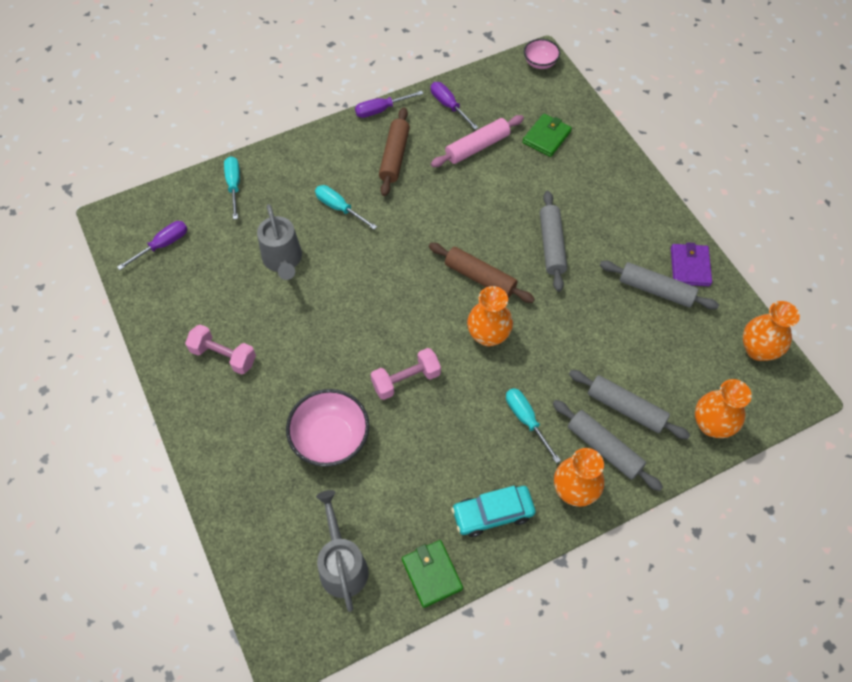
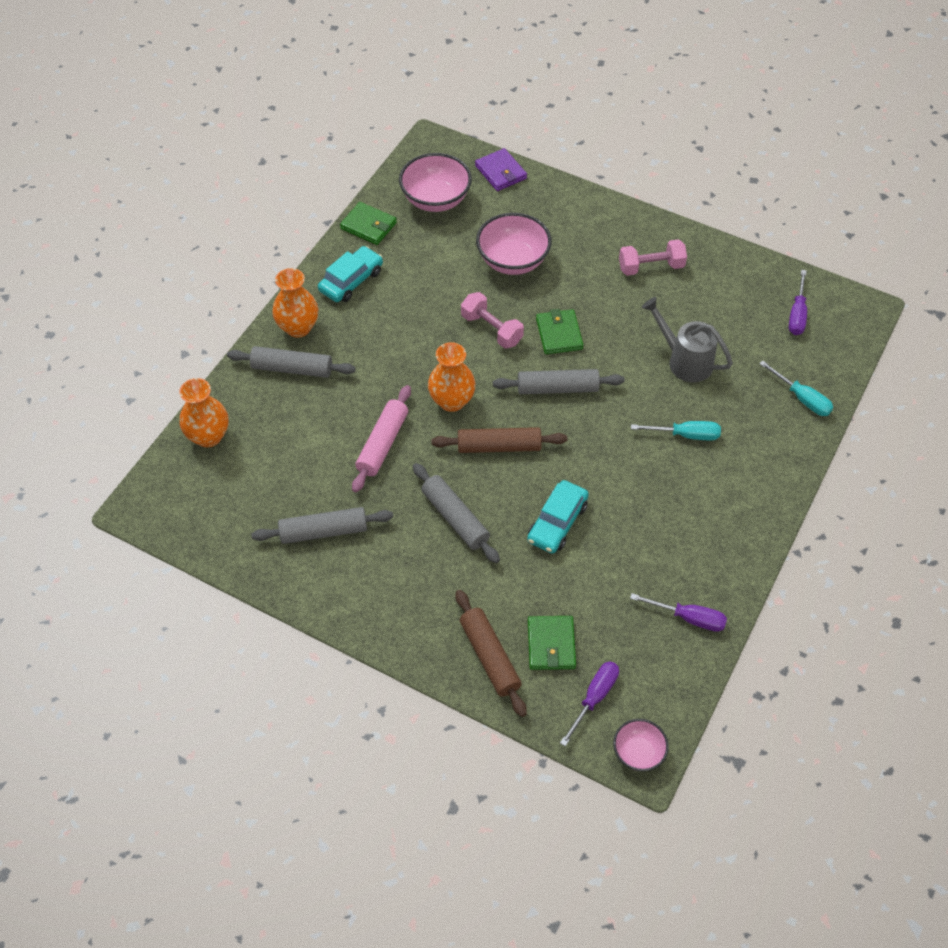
camera: 145 degrees right, 5 degrees down
grey watering can [316,490,369,612] -> pink bowl [399,153,472,212]
purple screwdriver [355,91,424,118] -> purple screwdriver moved to [560,661,619,746]
pink dumbbell [371,348,441,400] -> pink dumbbell turned 75 degrees counterclockwise [461,292,524,349]
brown rolling pin [379,107,410,196] -> brown rolling pin moved to [456,590,527,717]
pink rolling pin [431,115,524,167] -> pink rolling pin moved to [352,385,411,492]
turquoise screwdriver [506,388,561,463] -> none
grey rolling pin [569,370,690,439] -> grey rolling pin moved to [493,369,624,394]
purple wallet [671,242,712,286] -> purple wallet moved to [475,148,527,191]
orange vase [743,301,800,361] -> none
none -> turquoise car [527,480,589,554]
none -> green wallet [536,309,584,354]

